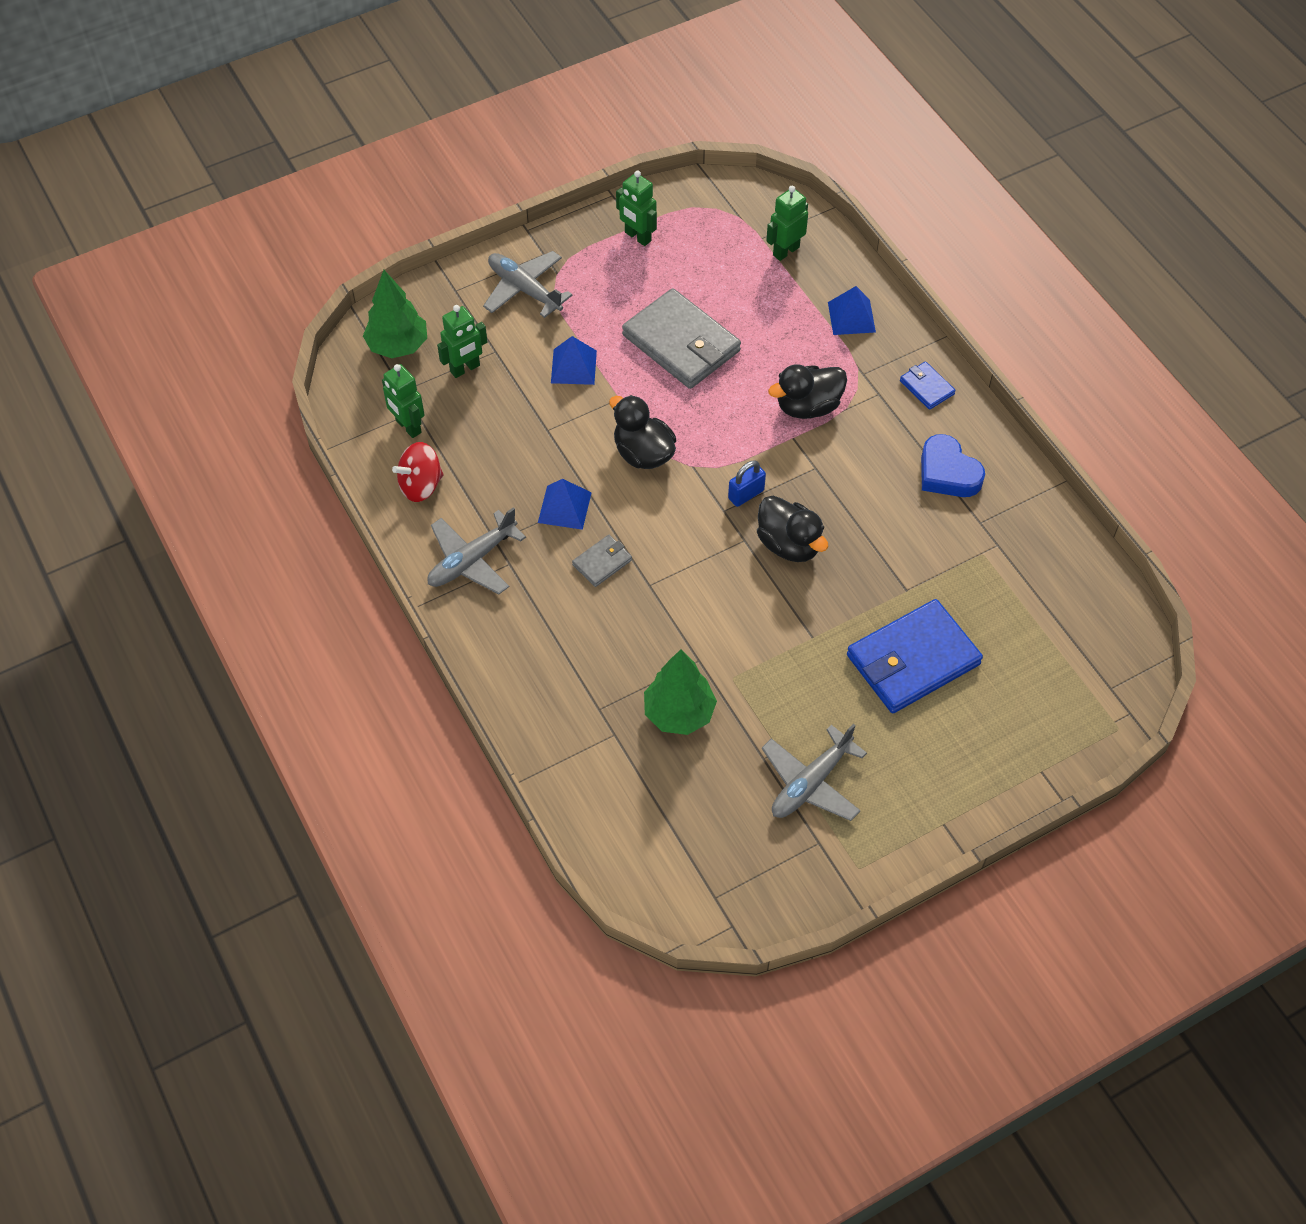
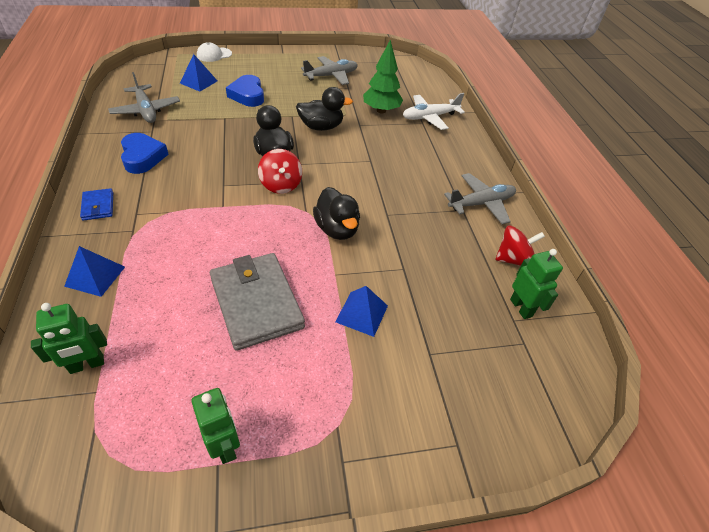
camera: 165 degrees left, 10 degrees down
green tree [363,270,427,358] -> none
green robot [437,305,487,378] -> none
grey plane [483,251,573,318] -> grey plane moved to [108,72,180,123]
blue pyramid [538,479,591,530] -> blue pyramid moved to [180,54,217,91]
grey wallet [572,535,632,587] -> none
blue padlock [728,460,766,507] -> red spinning top [258,149,302,194]
black duck [768,364,847,419] -> black duck moved to [296,87,353,131]
blue wallet [847,599,983,713] -> blue heart [226,75,264,107]
none -> white cap [197,42,232,62]
none -> white plane [403,93,465,130]

